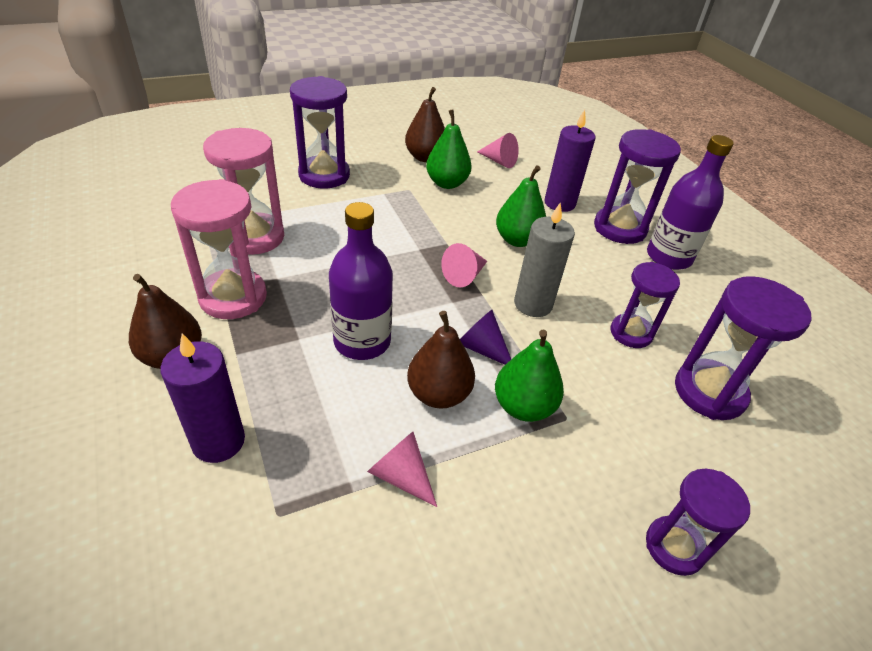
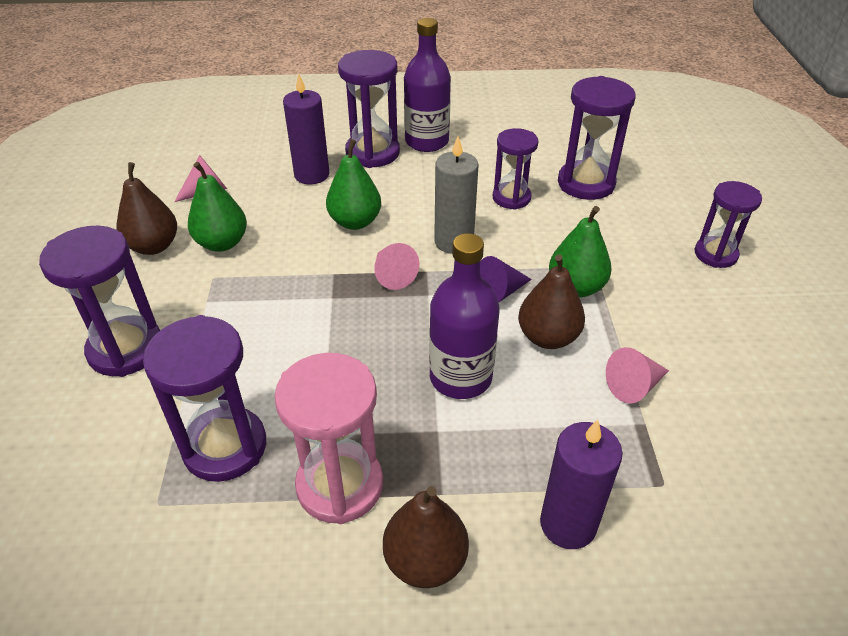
camera: 65 degrees left, 0 degrees up
pink hourglass [203,128,284,255] -> purple hourglass [143,315,266,482]

